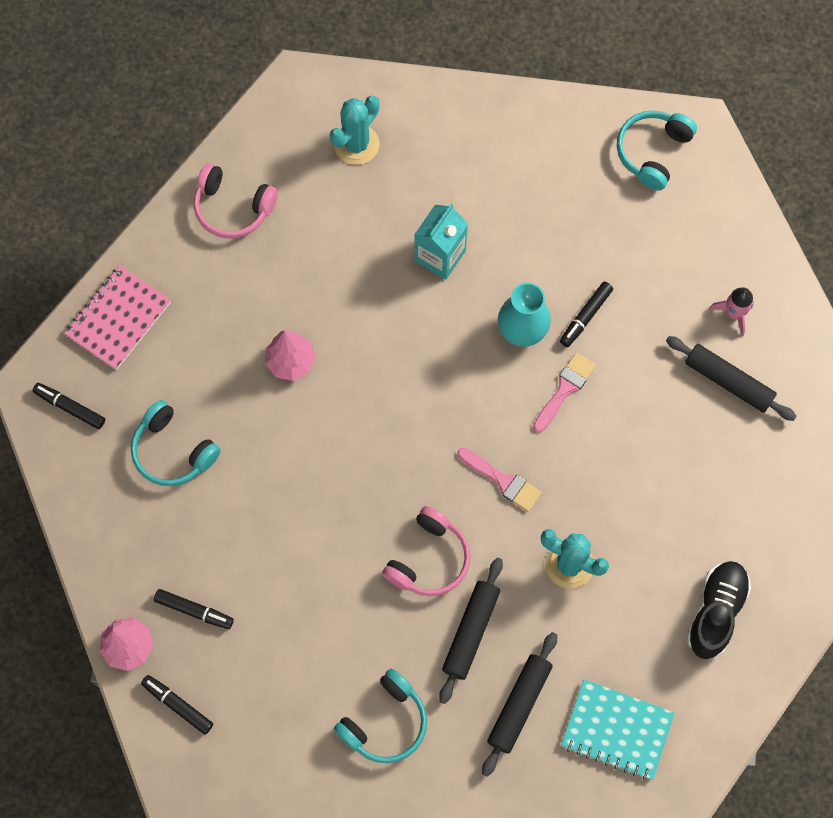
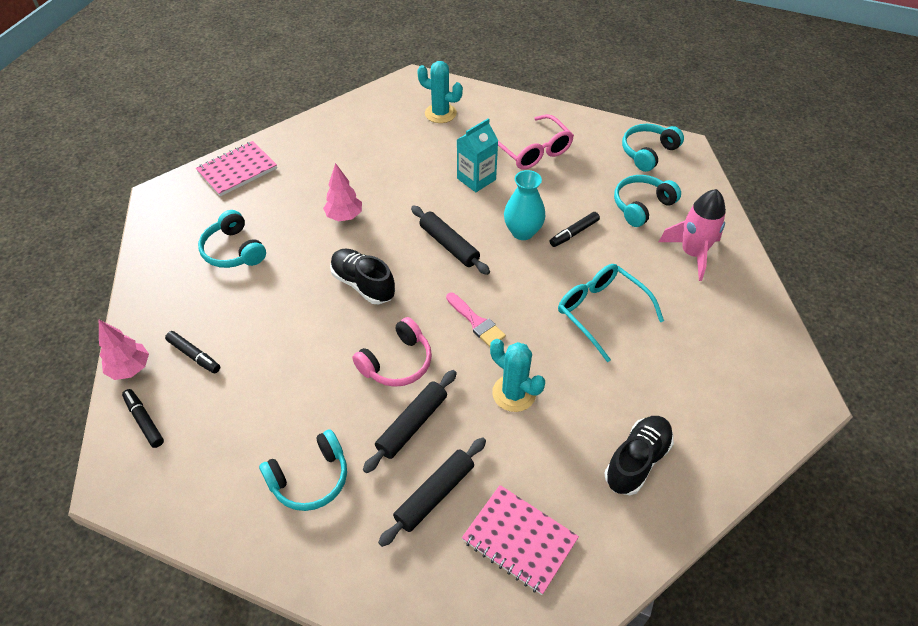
camera: 15 degrees right, 20 degrees down
black marker [33,383,105,429] -> none
pink headphones [194,163,278,238] -> none
turquoise cactus [330,96,380,165] -> turquoise cactus turned 60 degrees clockwise [417,61,463,123]
pink brush [533,353,596,433] -> none
turquoise notebook [561,679,675,780] -> pink notebook [462,485,579,595]
black rolling pin [666,336,797,421] -> black rolling pin moved to [411,205,490,275]
pink rocket [709,288,754,336] -> pink rocket [659,189,726,281], size x1.76
none -> black shoe [330,248,395,304]
none -> pink glasses [498,114,574,170]
none -> turquoise glasses [558,264,664,362]
none -> turquoise headphones [614,175,681,227]

